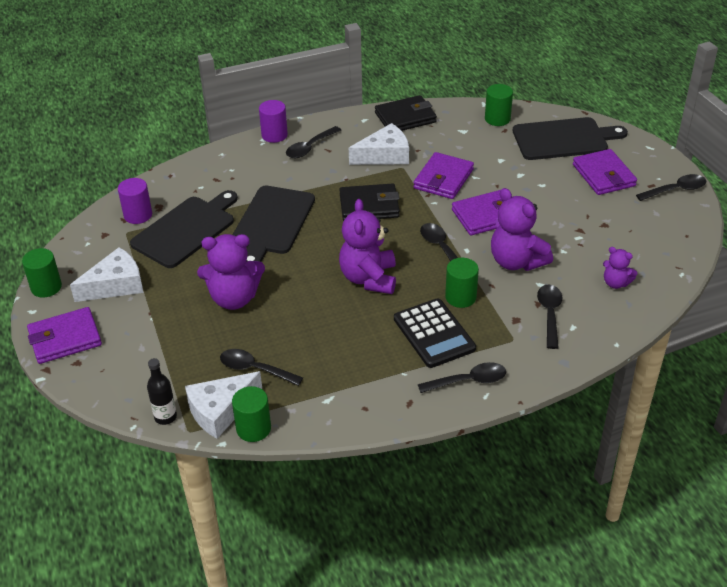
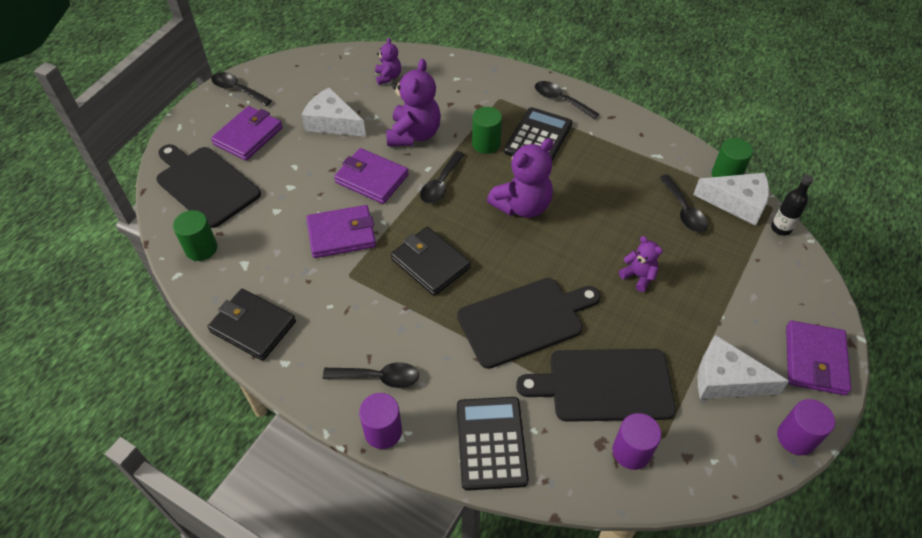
camera: 130 degrees left, 10 degrees up
green cylinder [22,248,62,298] -> purple cylinder [777,399,835,455]
purple wallet [27,307,102,364] -> purple wallet turned 75 degrees clockwise [786,321,851,395]
purple teddy bear [197,234,265,310] -> purple teddy bear [619,236,663,292], size x0.54
white cheese [349,123,409,165] -> white cheese moved to [301,87,366,137]
black spoon [537,285,562,349] -> none
none -> black calculator [457,397,529,491]

